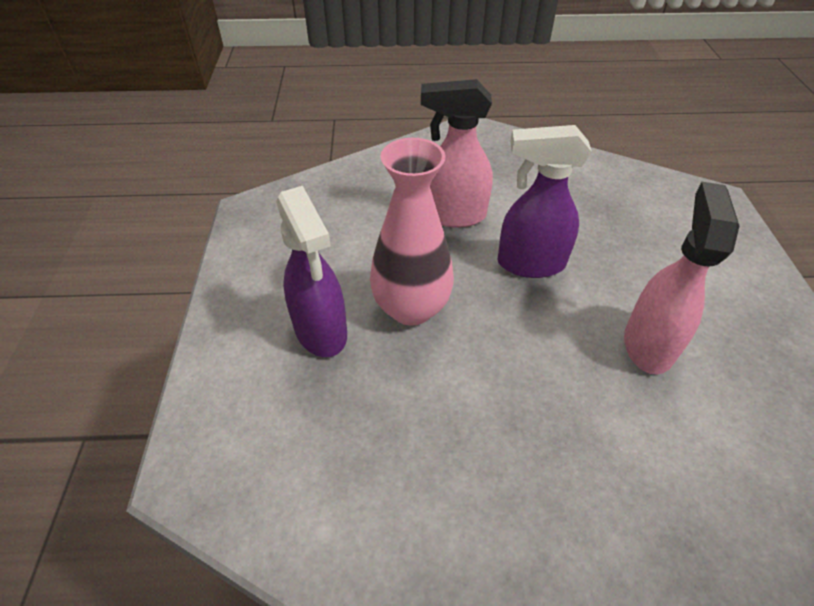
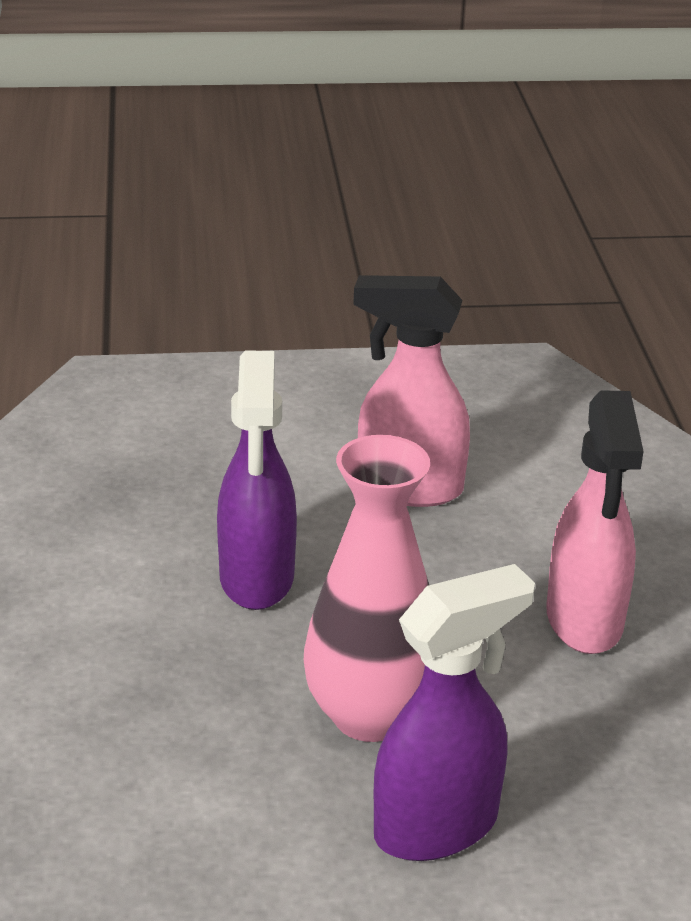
camera: 95 degrees left, 15 degrees down
pink spray bottle [421,79,493,228] -> pink spray bottle moved to [546,390,644,654]

